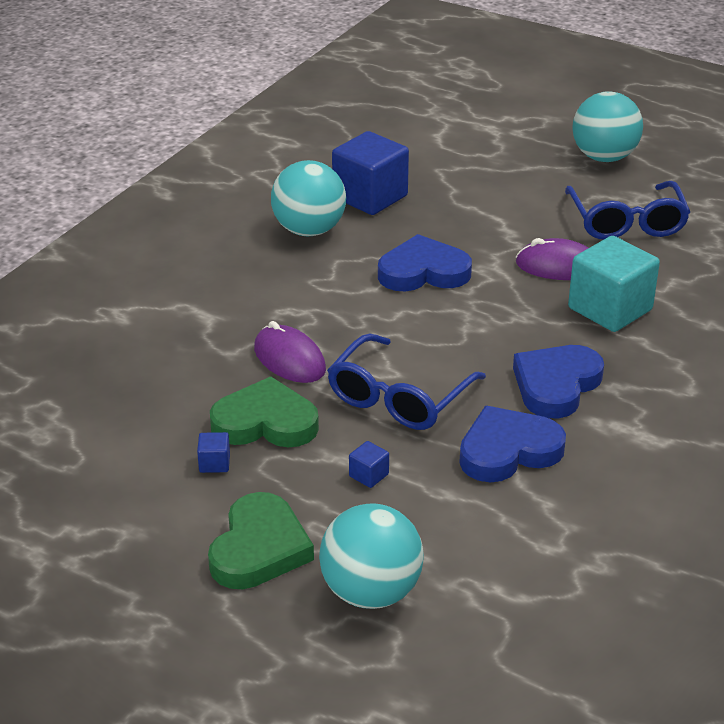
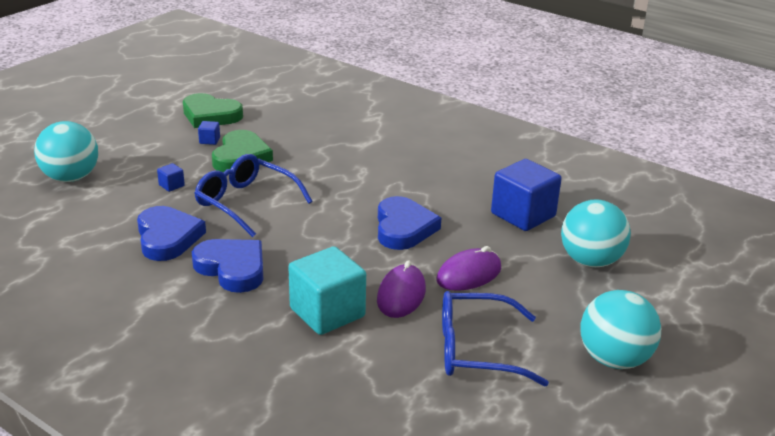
camera: 95 degrees right, 5 degrees down
green heart [208,492,314,589] -> green heart moved to [183,93,243,128]
purple mouse [254,321,326,383] -> purple mouse moved to [436,246,501,291]
turquoise ball [271,160,346,236] -> turquoise ball moved to [561,199,631,267]

